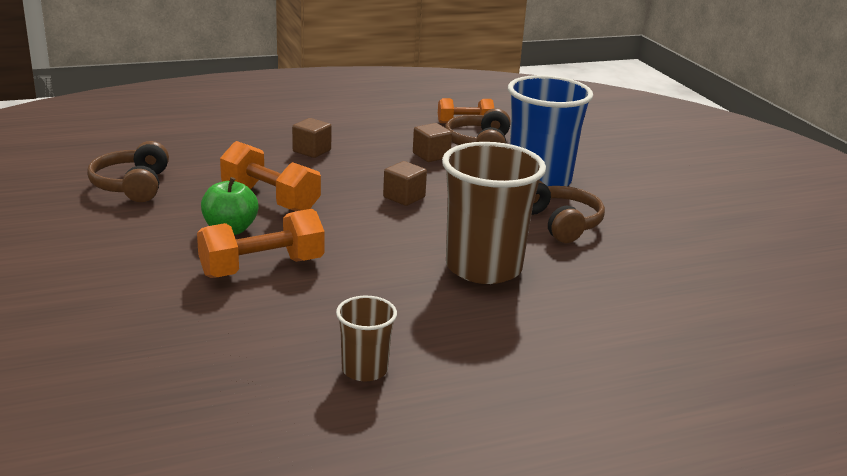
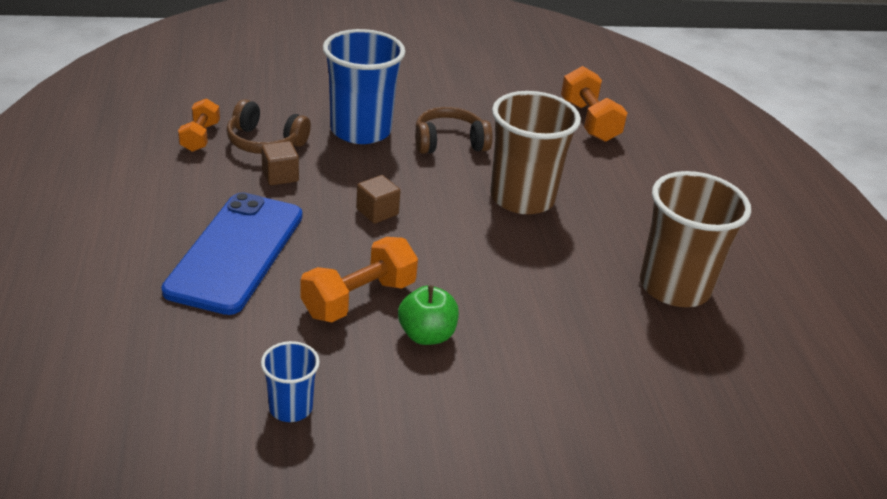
camera: 80 degrees left, 10 degrees up
brown headphones [87,141,169,202] -> blue cup [261,341,320,422]
orange dumbbell [197,209,325,278] -> orange dumbbell moved to [561,66,628,142]
brown cube [292,118,332,158] -> blue phone [161,192,302,315]
brown cup [336,296,397,381] -> brown cup [640,171,751,307], size x2.01

